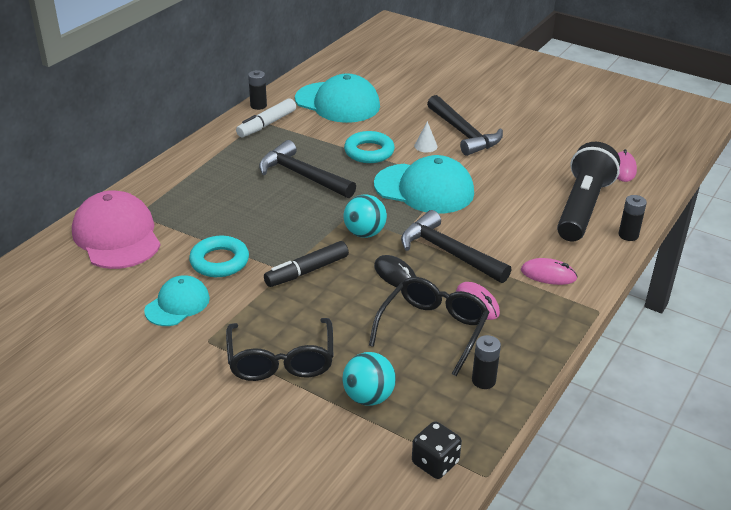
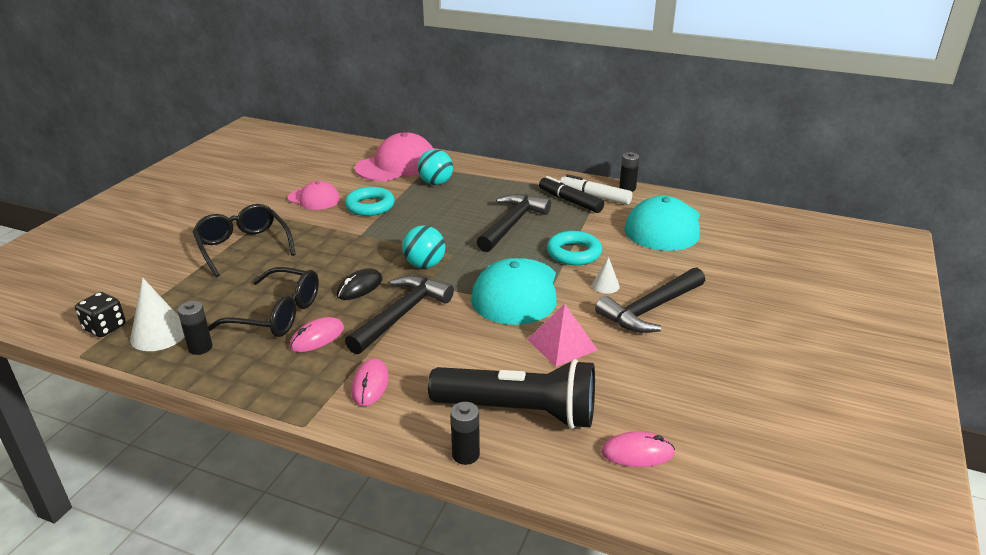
camera: 80 degrees right, 5 degrees down
turquoise cap [144,275,210,326] -> pink cap [288,181,340,210]
black glasses [226,318,333,381] -> black glasses turned 75 degrees clockwise [192,204,296,277]
black marker [264,241,349,287] -> black marker moved to [539,176,604,213]
turquoise ball [342,352,396,406] -> turquoise ball moved to [418,149,453,185]
none -> white cone [130,278,185,351]
none -> pink pyramid [527,304,598,367]

